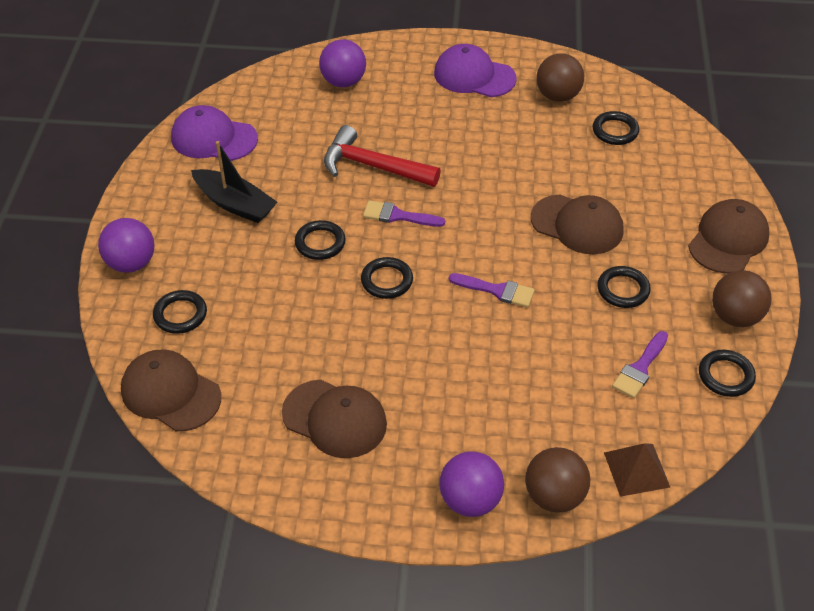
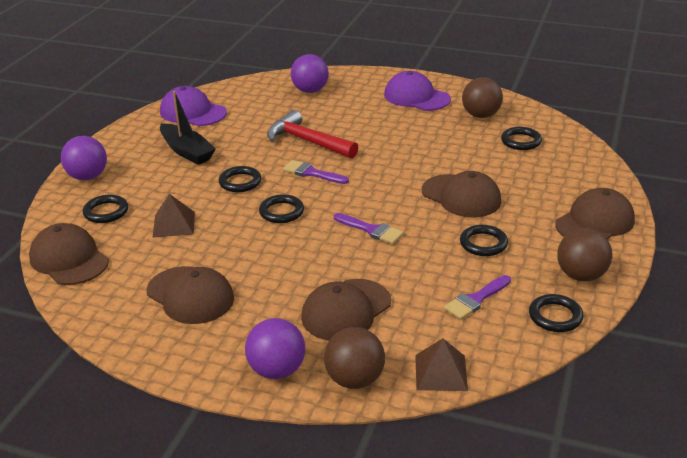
camera: 15 degrees right, 15 degrees down
none -> brown pyramid [152,194,195,238]
none -> brown cap [301,279,391,341]

